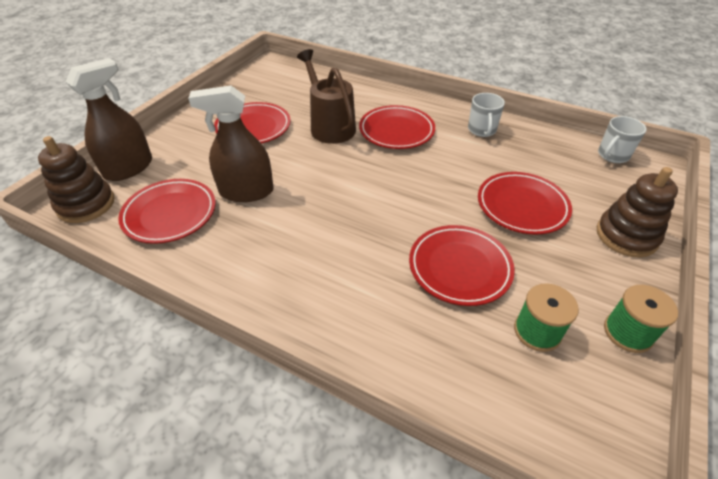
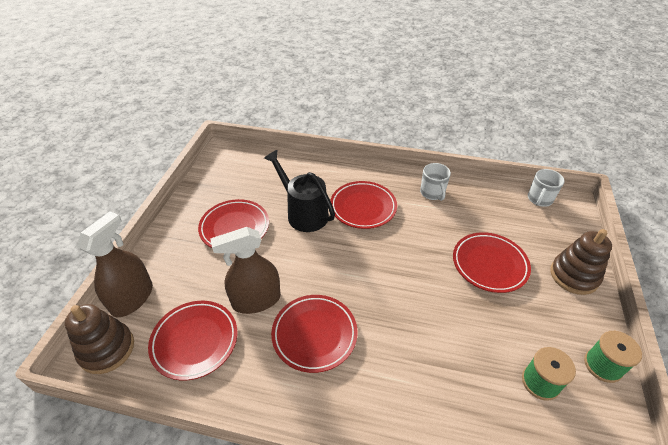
camera: 15 degrees left, 0 degrees up
brown watering can [297,49,356,144] -> black watering can [264,150,335,232]
red plate [409,225,515,306] -> red plate moved to [271,295,357,373]

